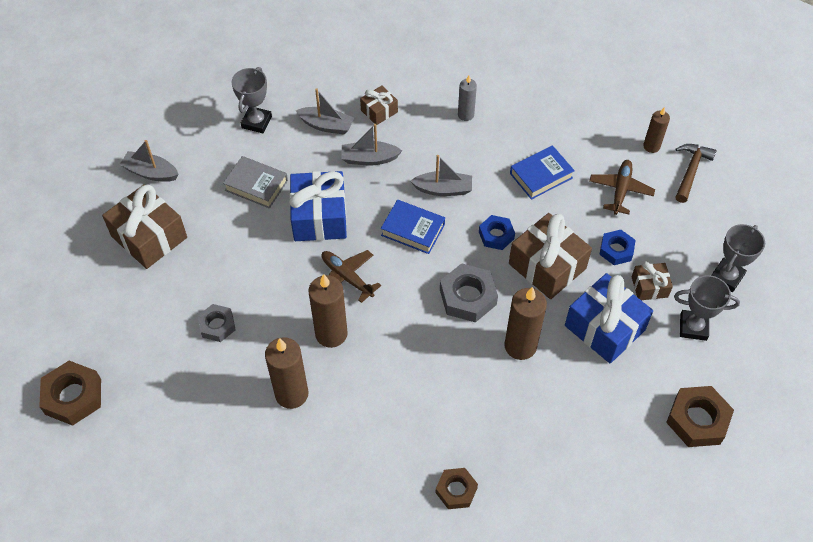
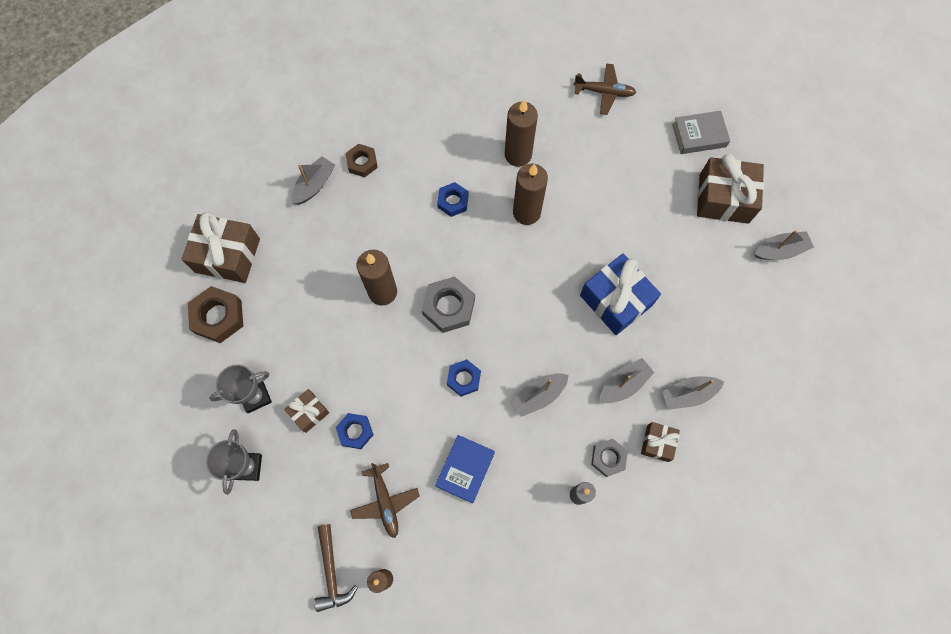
camera: 145 degrees right, 15 degrees up
brown nut [39,361,101,426] -> none
grey nut [198,304,236,342] -> grey nut moved to [591,439,628,477]
grey book [223,156,288,208] -> grey book moved to [672,111,730,154]
grey trophy [231,67,272,133] -> none
brown plane [321,250,381,303] -> brown plane moved to [574,63,636,115]
blue book [381,200,445,254] -> none
brown gift [509,213,592,299] -> brown gift moved to [182,212,260,283]
blue gift [565,273,653,364] -> none
none -> grey boat [292,156,335,205]
none -> blue nut [437,182,469,217]

